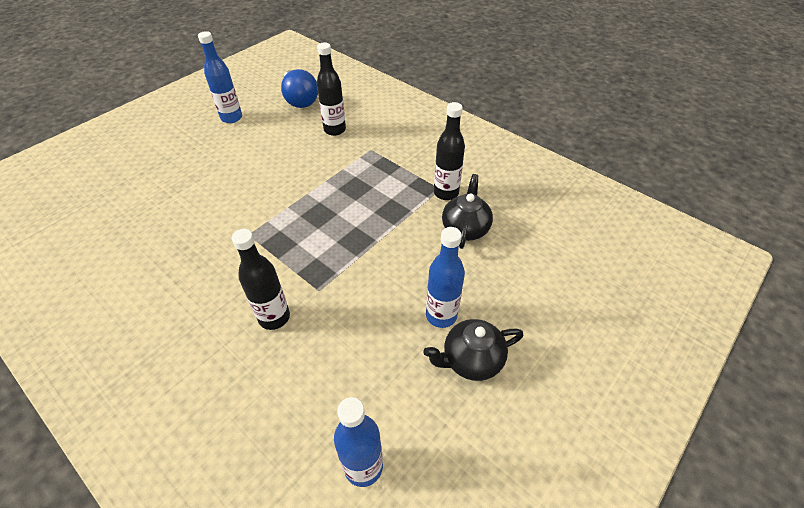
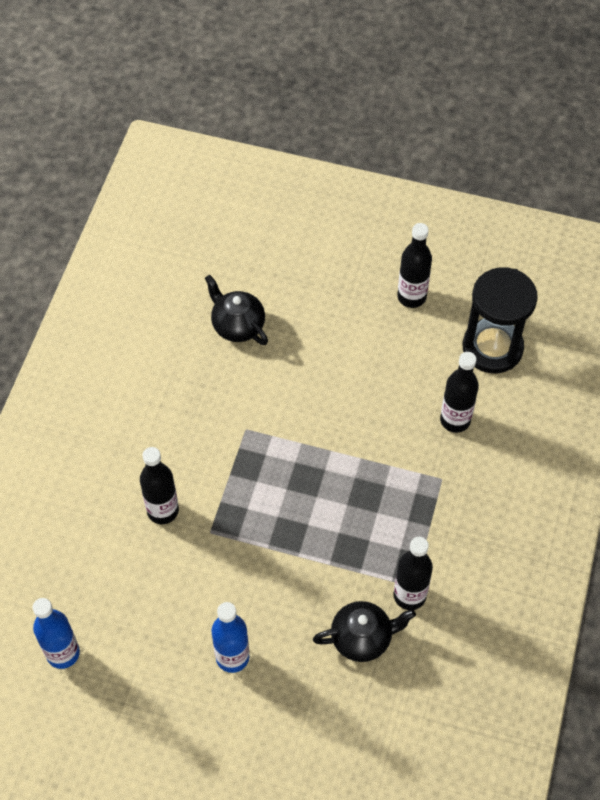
camera: 65 degrees right, 10 degrees up
blue bottle [198,31,242,123] -> black bottle [397,223,432,308]
blue light bulb [281,69,318,108] -> black hourglass [462,267,538,373]
black teapot [423,319,523,381] -> black teapot moved to [205,275,268,345]

